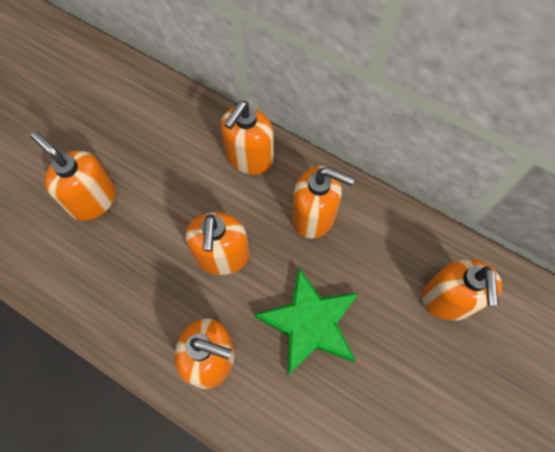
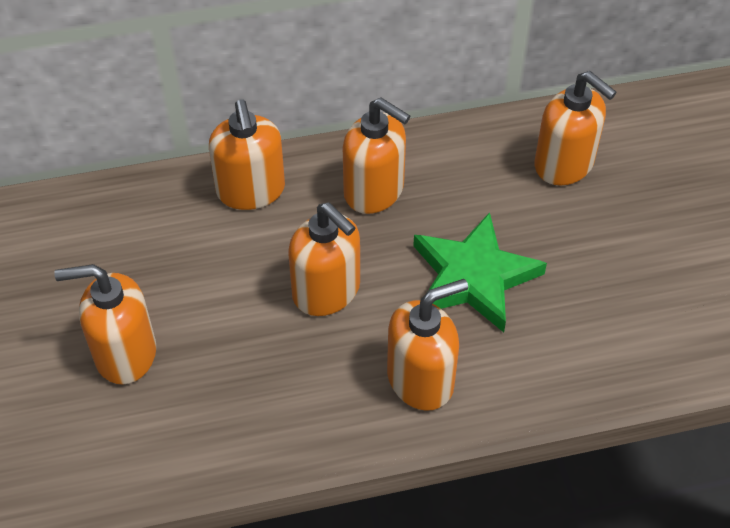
camera: 45 degrees left, 15 degrees down
orange soap dispenser [292,166,355,239] -> orange soap dispenser turned 60 degrees clockwise [343,98,410,214]

